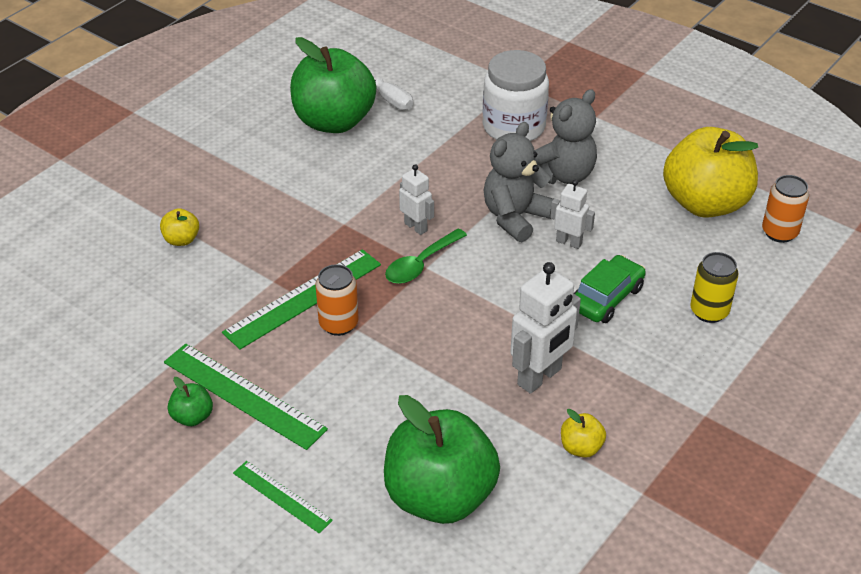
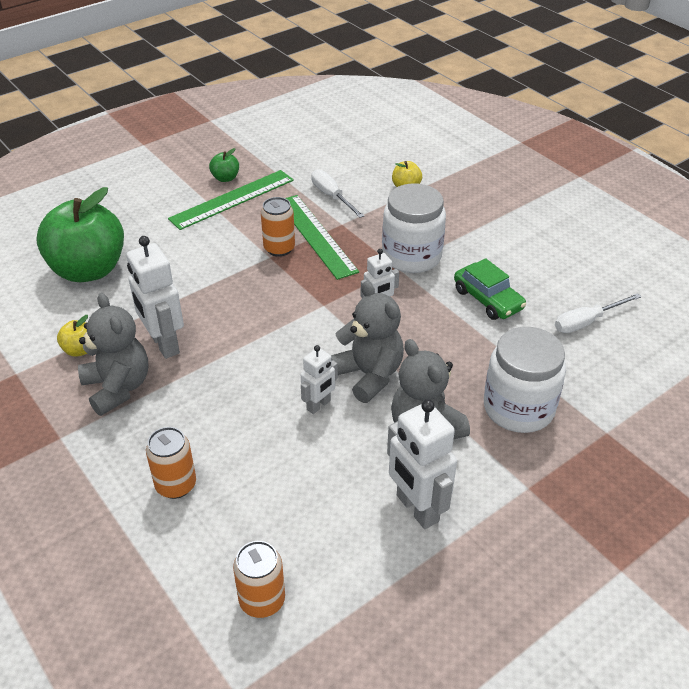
camera: 105 degrees right, 0 degrees up
green ruler [233,461,333,534] -> none
green apple [290,37,376,133] -> none
green spoon [385,229,467,284] -> none
green car [574,255,646,323] -> green car moved to [454,258,526,320]
yellow apple [663,127,758,218] -> none
yellow can [690,252,739,323] -> orange can [146,427,196,499]
none -> grey teddy bear [78,293,148,416]
none -> white screwdriver [311,170,364,218]
none -> white jar [382,184,446,273]
none -> white robot [387,399,457,529]

